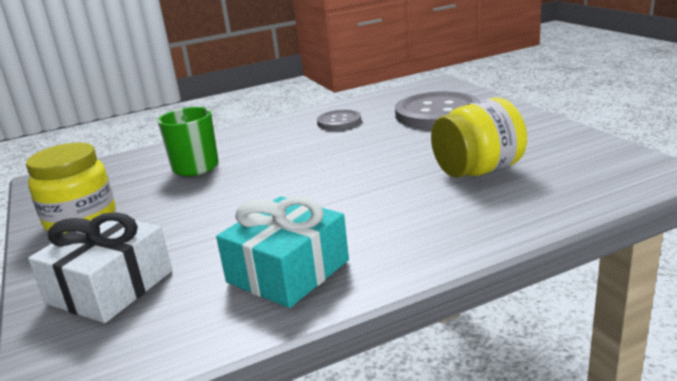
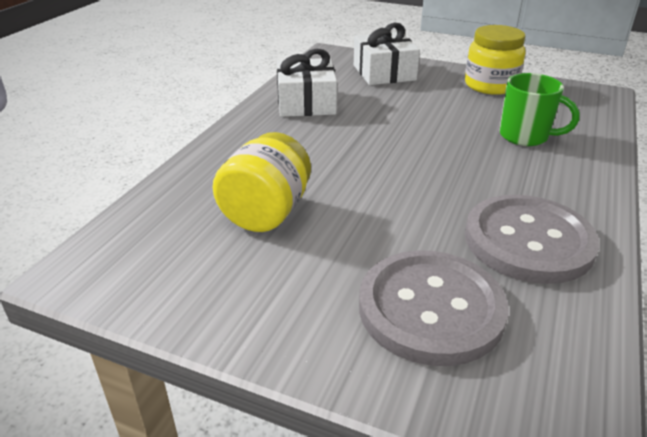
camera: 135 degrees right, 10 degrees up
turquoise gift [216,196,349,308] -> white gift [277,49,337,117]
grey button [317,110,361,130] -> grey button [465,195,600,284], size x1.88

